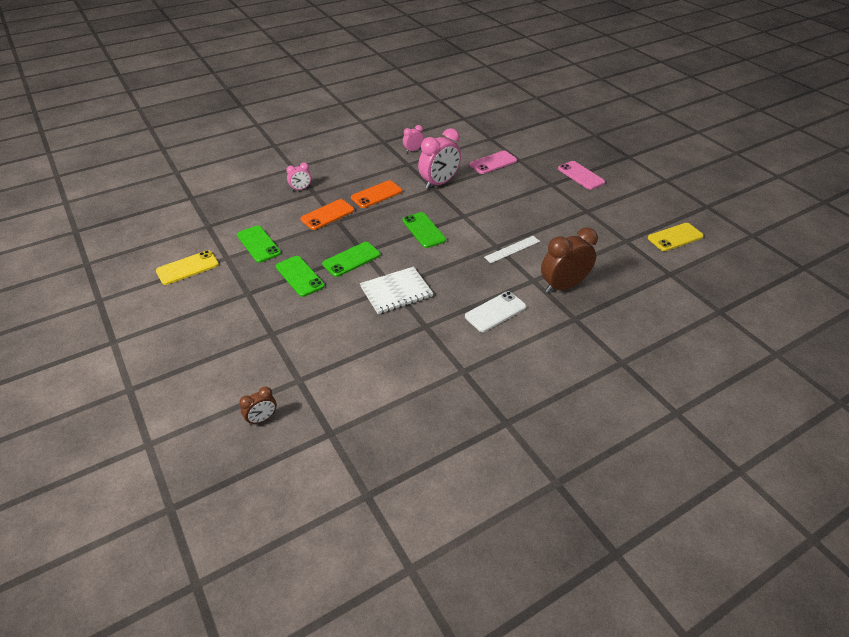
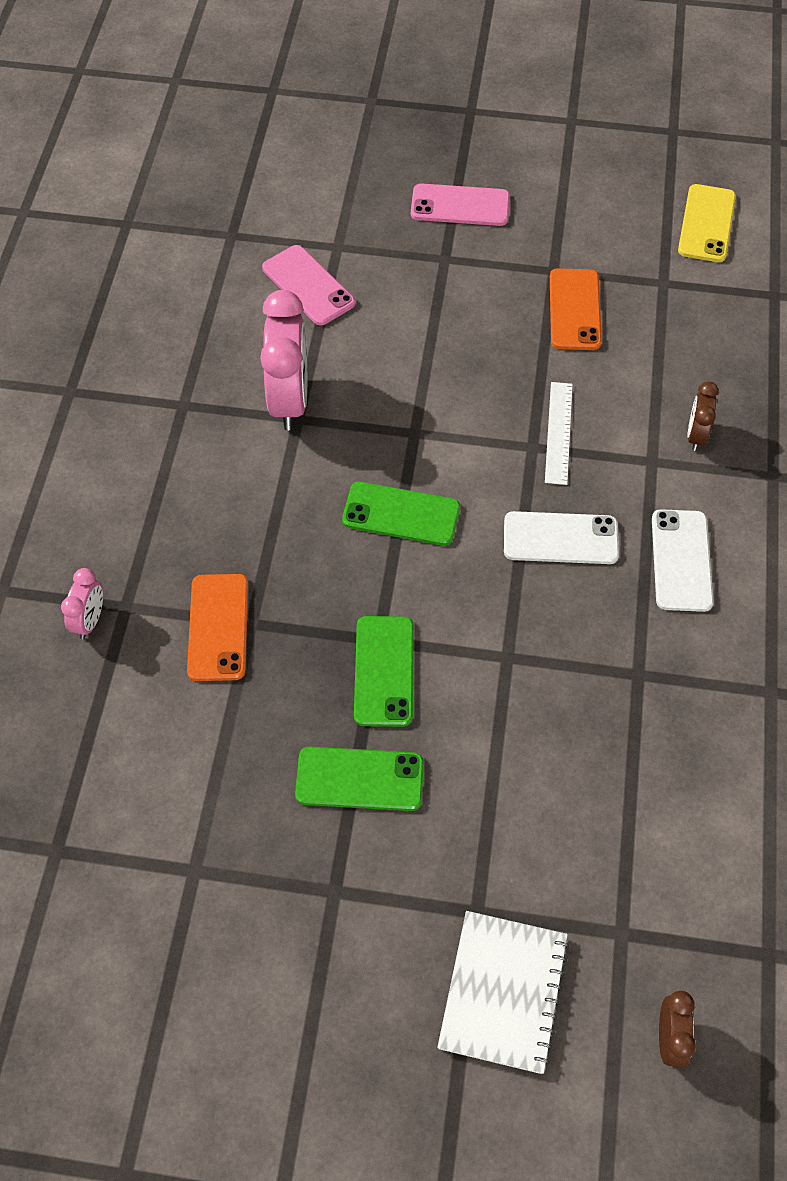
camera: 50 degrees left, 15 degrees up
yellow phone [156,250,219,285] -> none
green phone [237,225,281,263] -> none
orange phone [351,180,402,208] -> orange phone moved to [550,268,602,350]
white notebook [360,266,433,314] -> white notebook moved to [437,911,569,1074]
pink clock [403,125,424,153] -> none
pink phone [470,151,517,174] -> pink phone turned 45 degrees counterclockwise [262,245,355,325]
brown clock [541,227,598,293] -> brown clock [687,381,719,451], size x0.51
none -> white phone [504,511,619,564]

